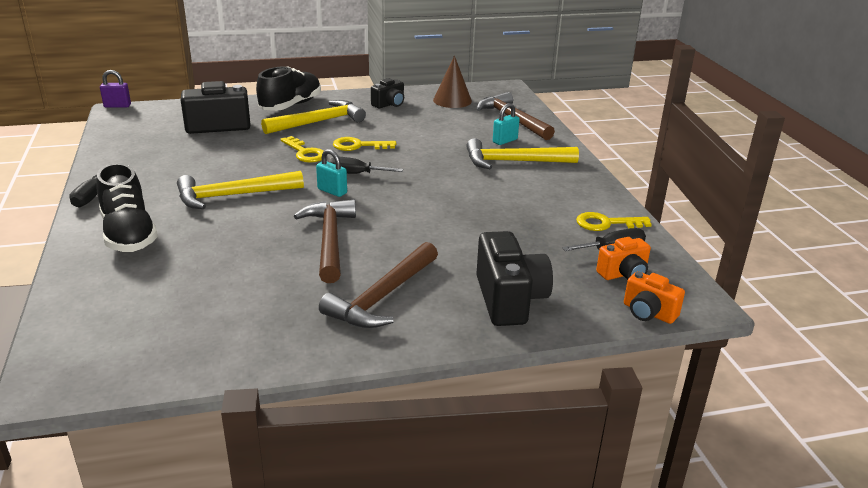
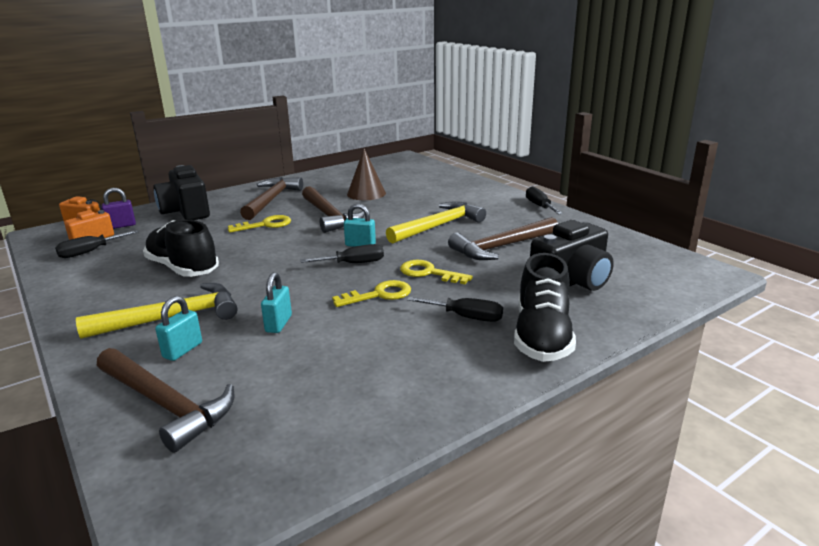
camera: 160 degrees right, 5 degrees down
black shoe [97,163,158,252] -> black shoe moved to [143,219,219,277]
purple padlock [100,70,131,108] -> purple padlock moved to [101,188,136,229]
yellow hammer [261,100,366,134] -> black screwdriver [407,297,503,322]
black camera [371,78,404,108] -> none
brown cone [433,55,472,108] -> brown cone moved to [347,149,386,200]
yellow key [576,212,652,231] -> yellow key moved to [228,215,291,233]
none -> turquoise padlock [261,272,292,333]
none -> brown hammer [448,217,558,260]

